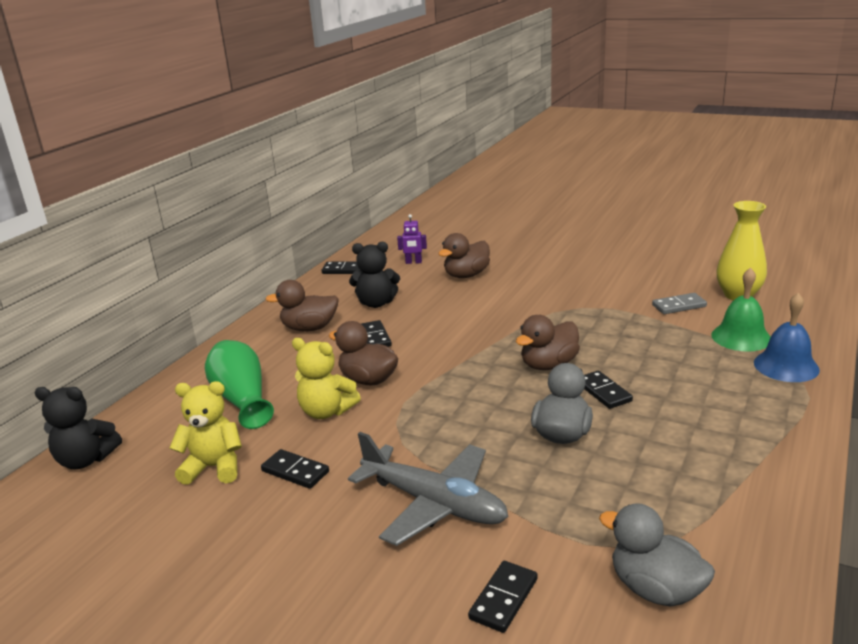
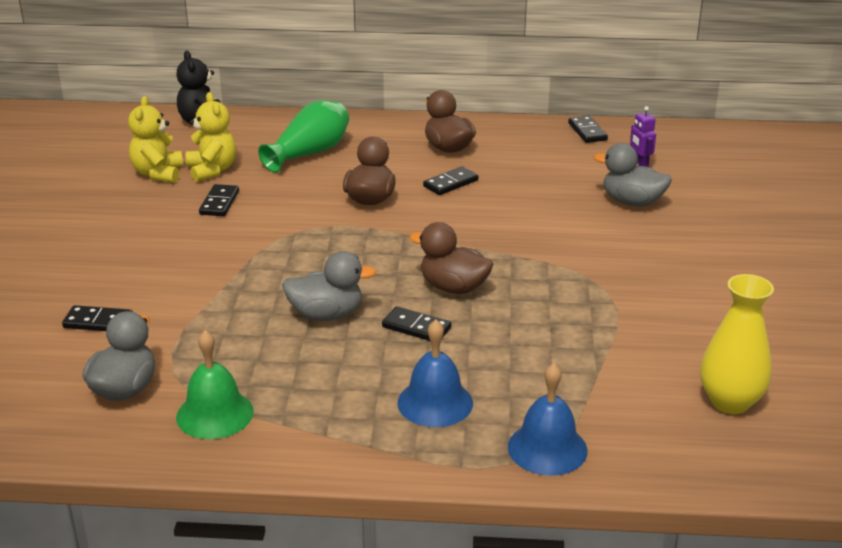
camera: 65 degrees right, 5 degrees up
yellow teddy bear [292,338,361,419] -> yellow teddy bear moved to [128,96,183,183]
grey plane [348,432,509,546] -> none
black teddy bear [349,242,400,308] -> none
brown duck [438,233,490,278] -> grey duck [594,143,672,207]
black domino [584,371,633,409] -> black domino turned 75 degrees clockwise [382,306,451,341]
grey domino [652,293,707,314] -> none
green bell [711,267,771,352] -> green bell moved to [176,330,254,439]
none -> blue bell [398,320,473,427]

